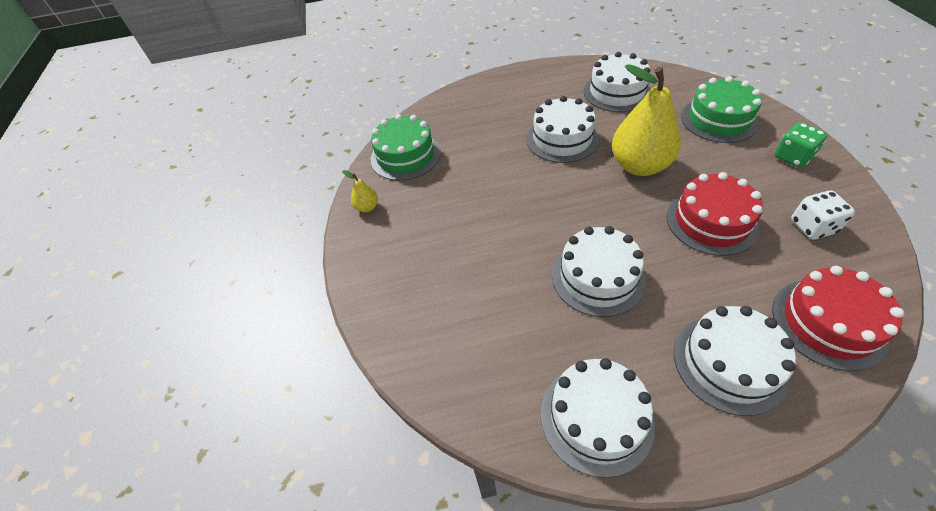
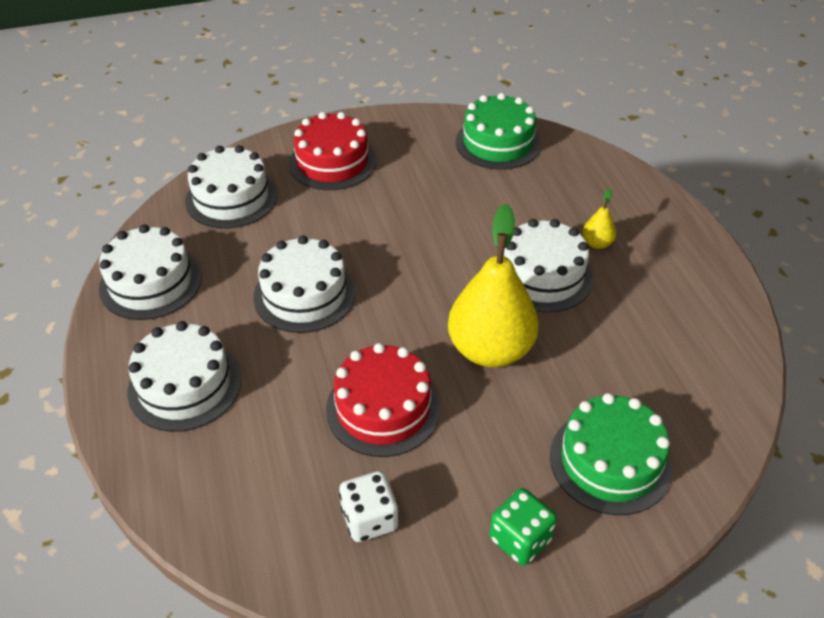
camera: 80 degrees right, 5 degrees down
yellow pear [342,170,378,212] -> yellow pear moved to [582,189,616,249]
white cake [584,52,651,112] -> white cake moved to [185,145,277,229]
red cake [772,266,904,371] -> red cake moved to [289,112,376,190]

